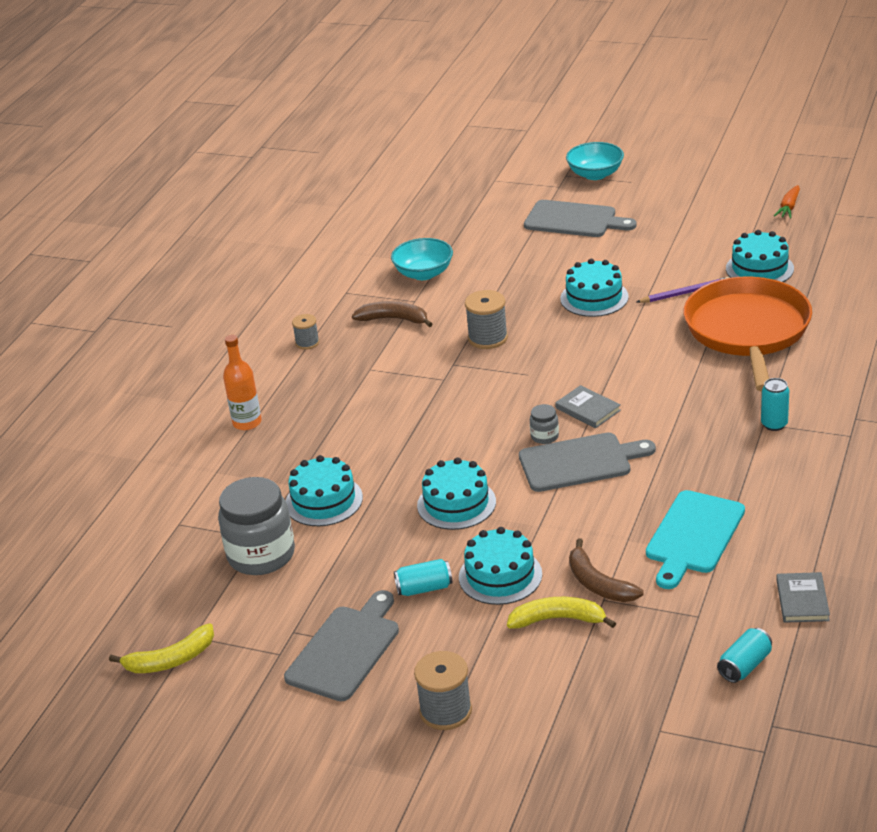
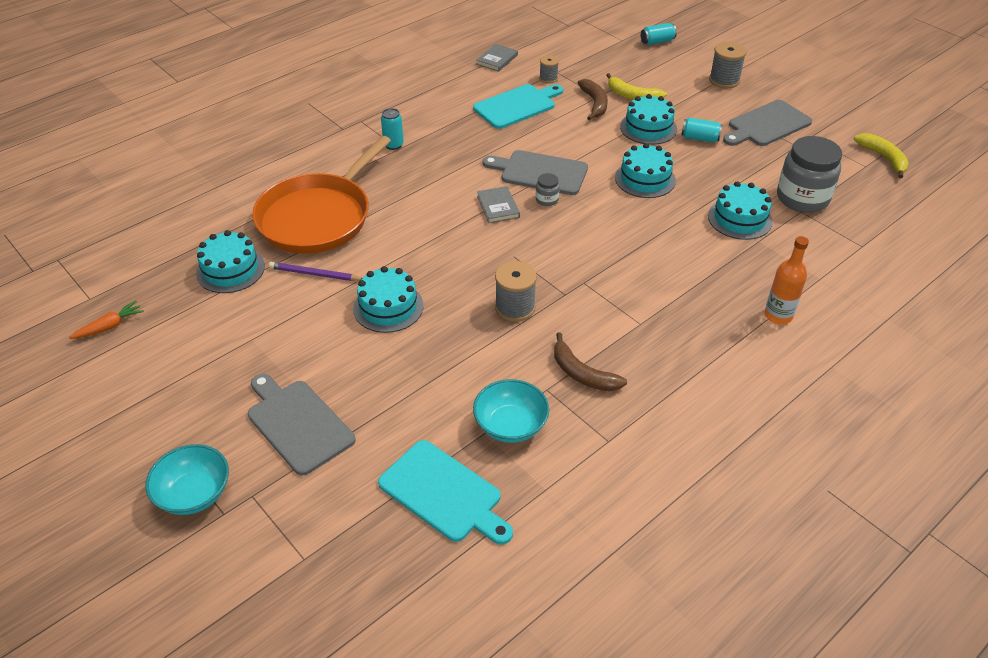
camera: 155 degrees left, 10 degrees up
yellow banana [109,623,214,673] -> yellow banana turned 60 degrees clockwise [854,133,909,178]
grey spool [292,314,319,350] -> grey spool moved to [539,55,559,84]
turquoise can [717,628,772,683] -> turquoise can moved to [641,23,677,45]
none -> turquoise cutting board [378,440,513,545]

